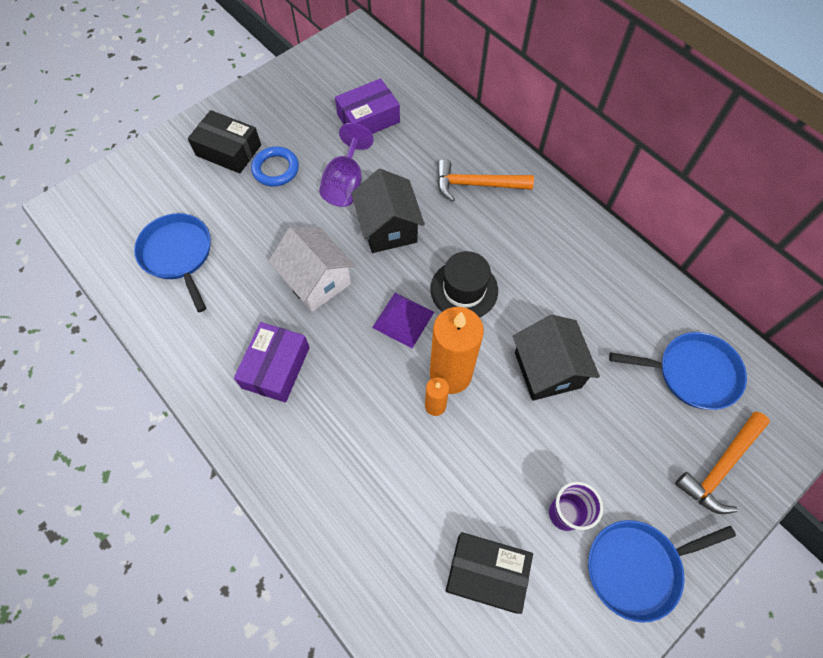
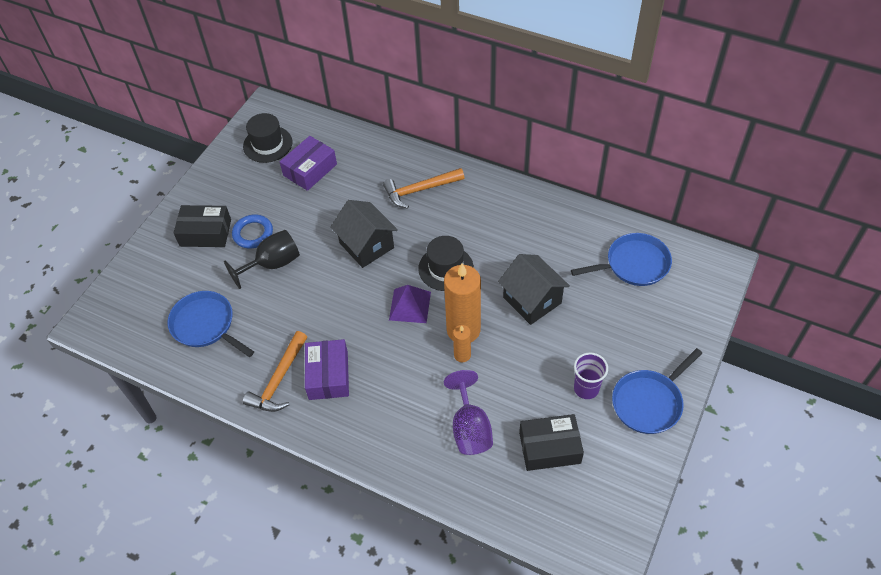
camera: 20 degrees left, 10 degrees down
white house [268,227,355,312] -> none
purple goblet [319,123,374,207] -> purple goblet moved to [444,370,493,455]
orange hammer [675,412,770,514] -> orange hammer moved to [243,331,307,412]
none -> black goblet [224,230,300,289]
none -> black hat [243,113,292,163]

